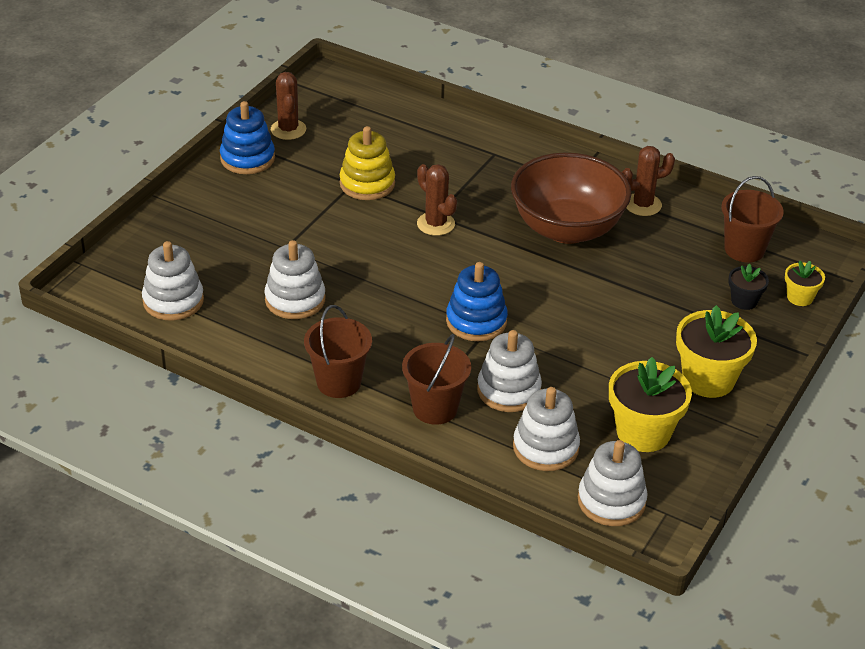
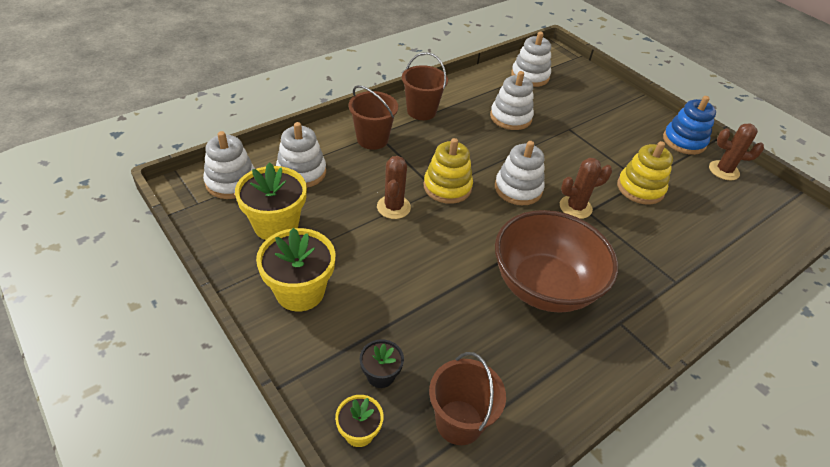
camera: 110 degrees right, 5 degrees up
blue stacking toy [446,262,508,341] -> yellow stacking toy [423,138,473,204]
white stacking toy [477,330,542,412] -> white stacking toy moved to [495,141,545,205]
brown cactus [622,146,675,216] -> brown cactus moved to [377,156,411,219]

